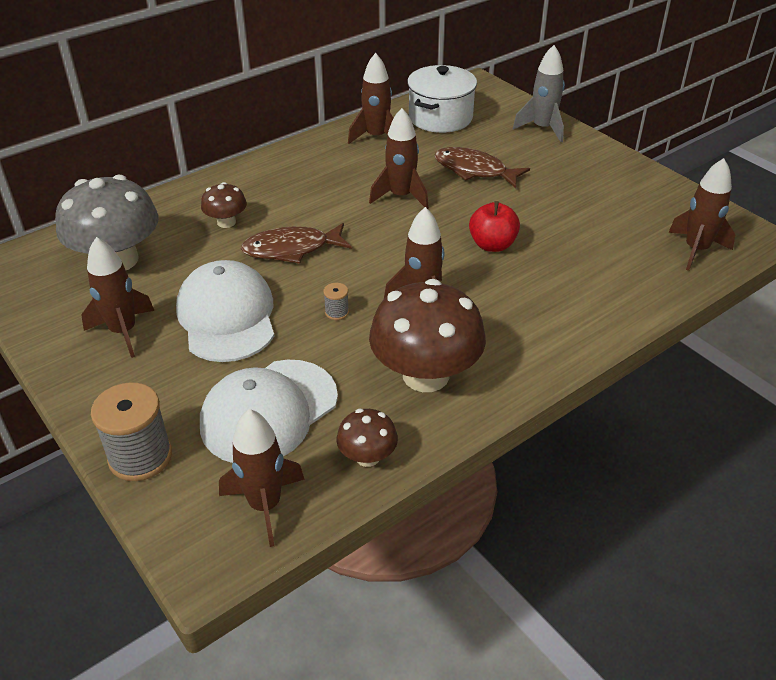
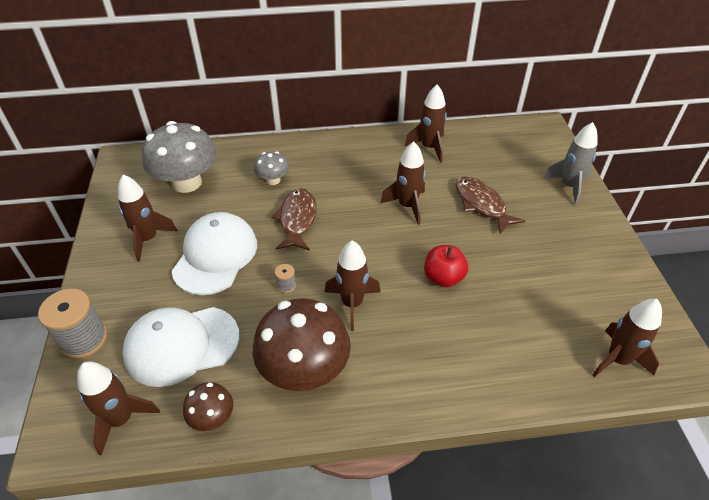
camera: 30 degrees right, 5 degrees up
brown mushroom [201,182,247,228] -> grey mushroom [254,151,289,185]
brown fish [241,223,351,264] -> brown fish turned 75 degrees clockwise [271,188,317,251]
white pot [407,65,477,133] -> none

